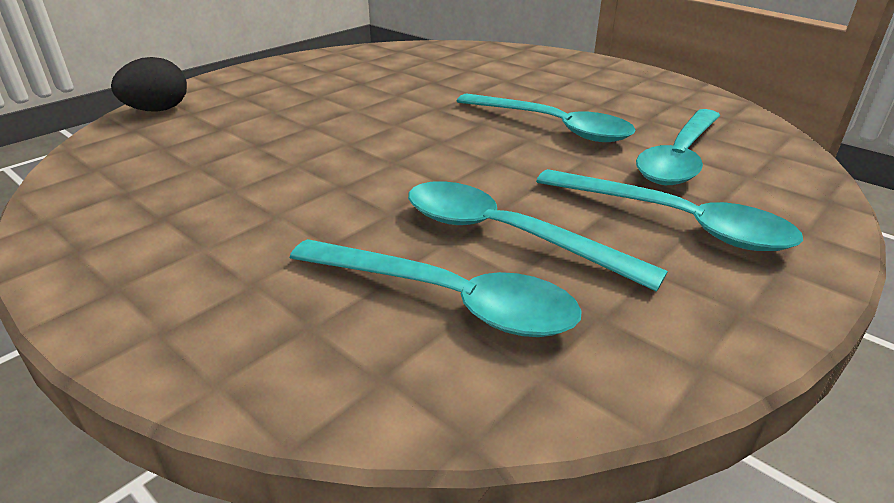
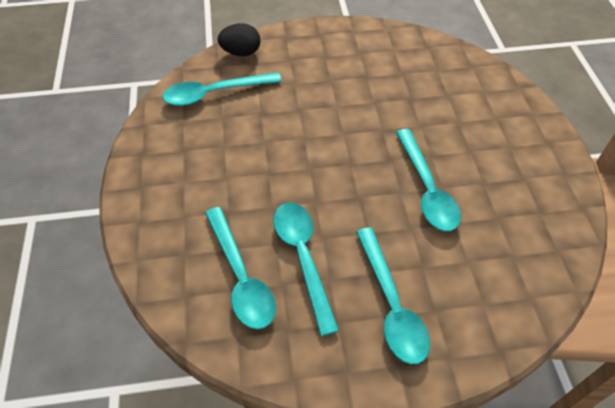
camera: 40 degrees right, 20 degrees up
turquoise spoon [636,109,720,185] -> turquoise spoon moved to [163,72,282,106]

